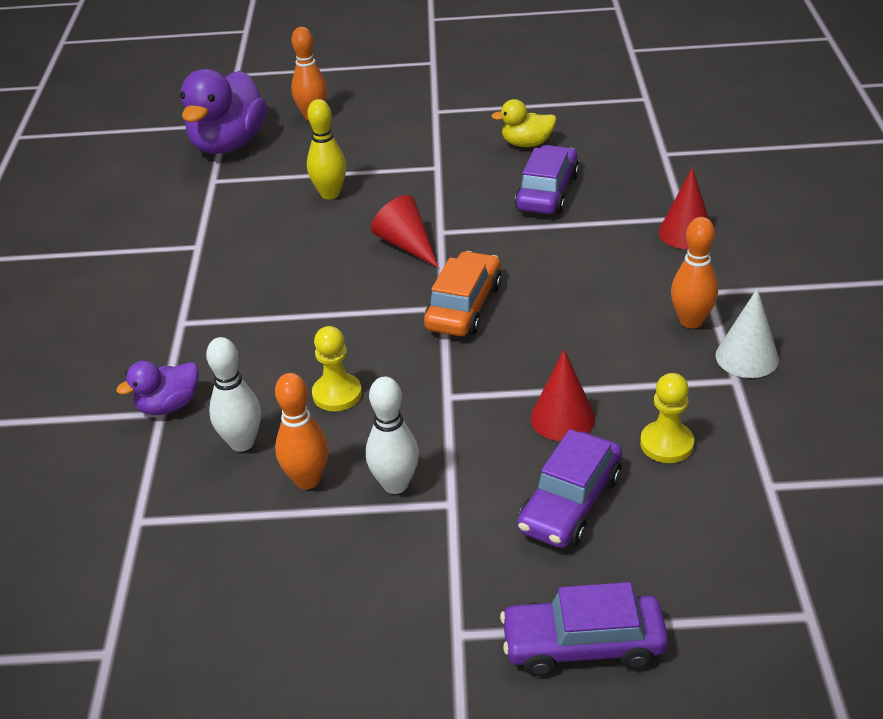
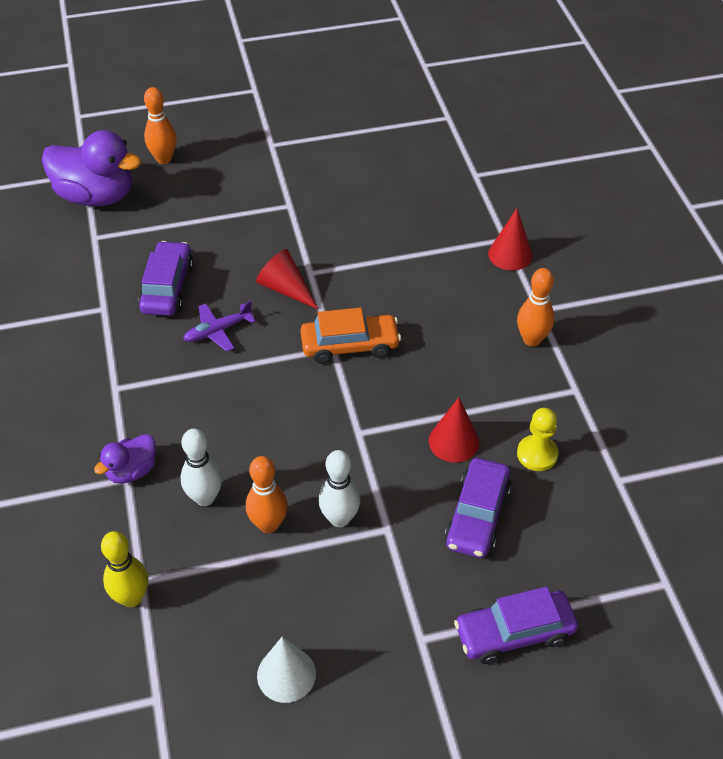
camera: 15 degrees left, 10 degrees up
purple duck [180,69,267,154] -> purple duck turned 75 degrees counterclockwise [42,130,141,206]
yellow bowling pin [307,99,346,199] -> yellow bowling pin moved to [101,531,148,607]
yellow pawn [312,326,362,411] -> none
orange car [424,251,502,336] -> orange car turned 75 degrees clockwise [300,308,401,364]
yellow duck [491,99,557,147] -> none
purple car [515,145,579,214] -> purple car moved to [138,241,194,316]
white cone [716,288,779,378] -> white cone moved to [257,637,316,703]
none -> purple plane [183,301,256,351]

